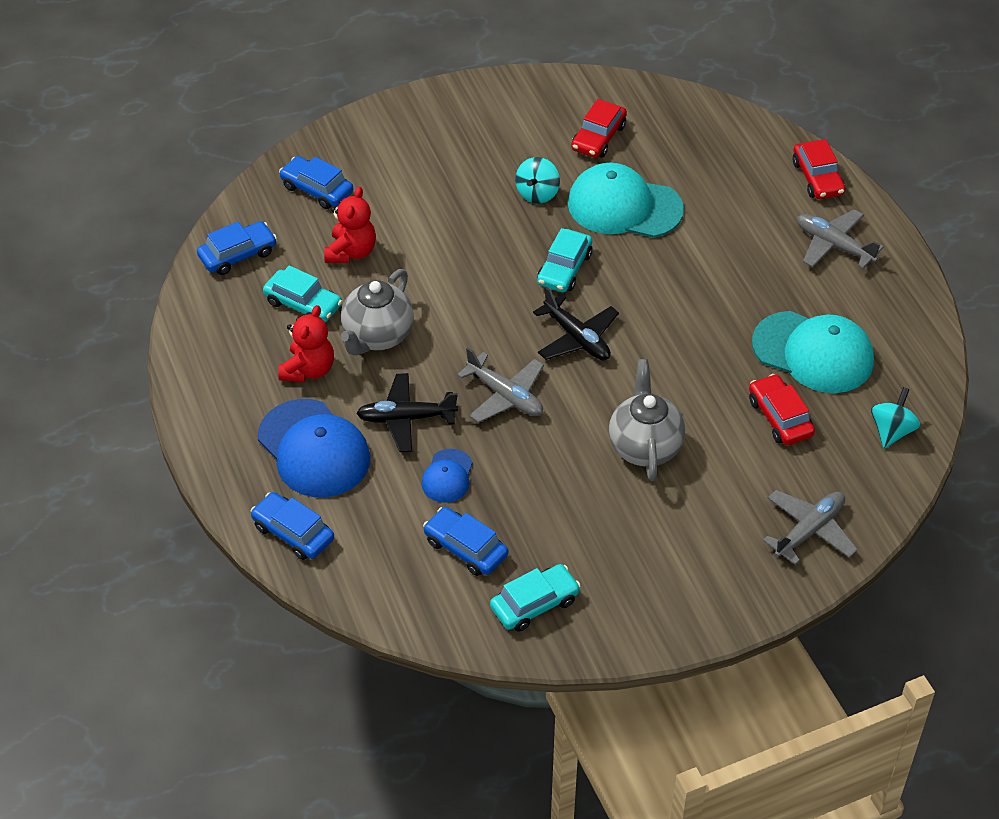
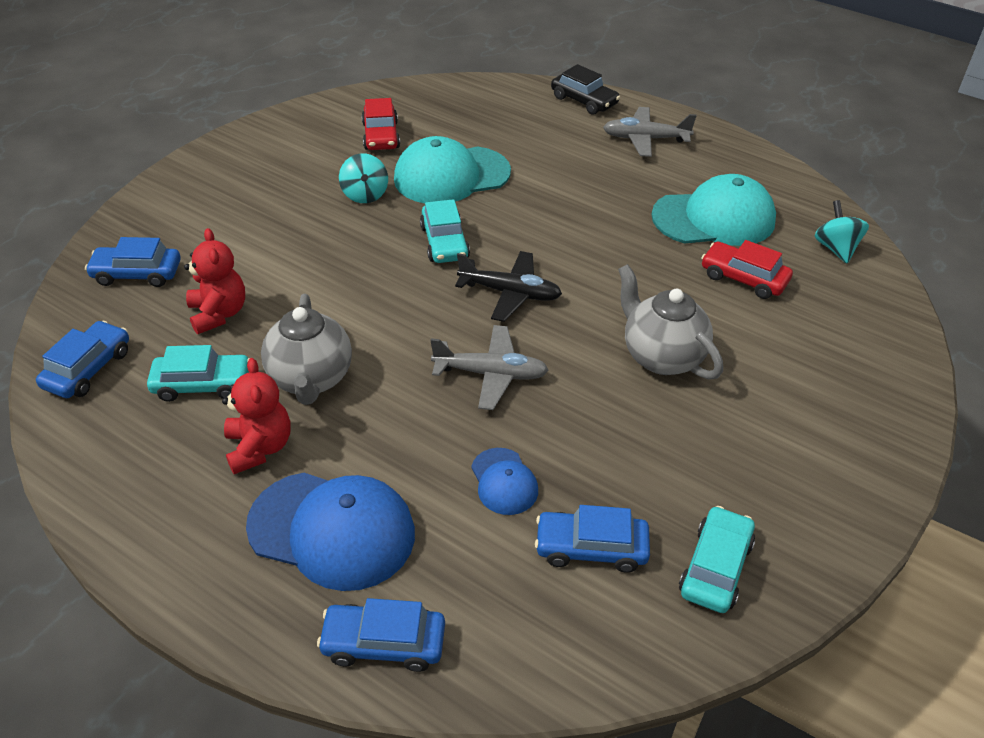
camera: 35 degrees left, 5 degrees down
black plane [356,373,458,452] -> none
grey plane [763,490,858,565] -> none
red car [793,139,845,199] -> black car [551,64,620,115]

